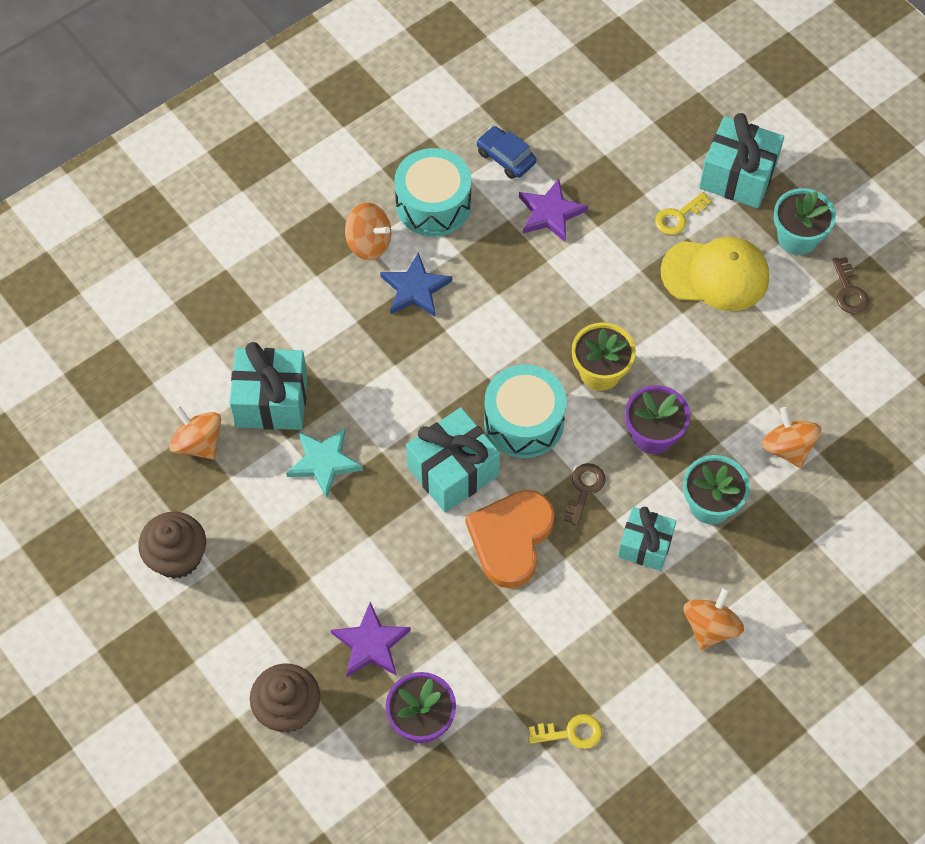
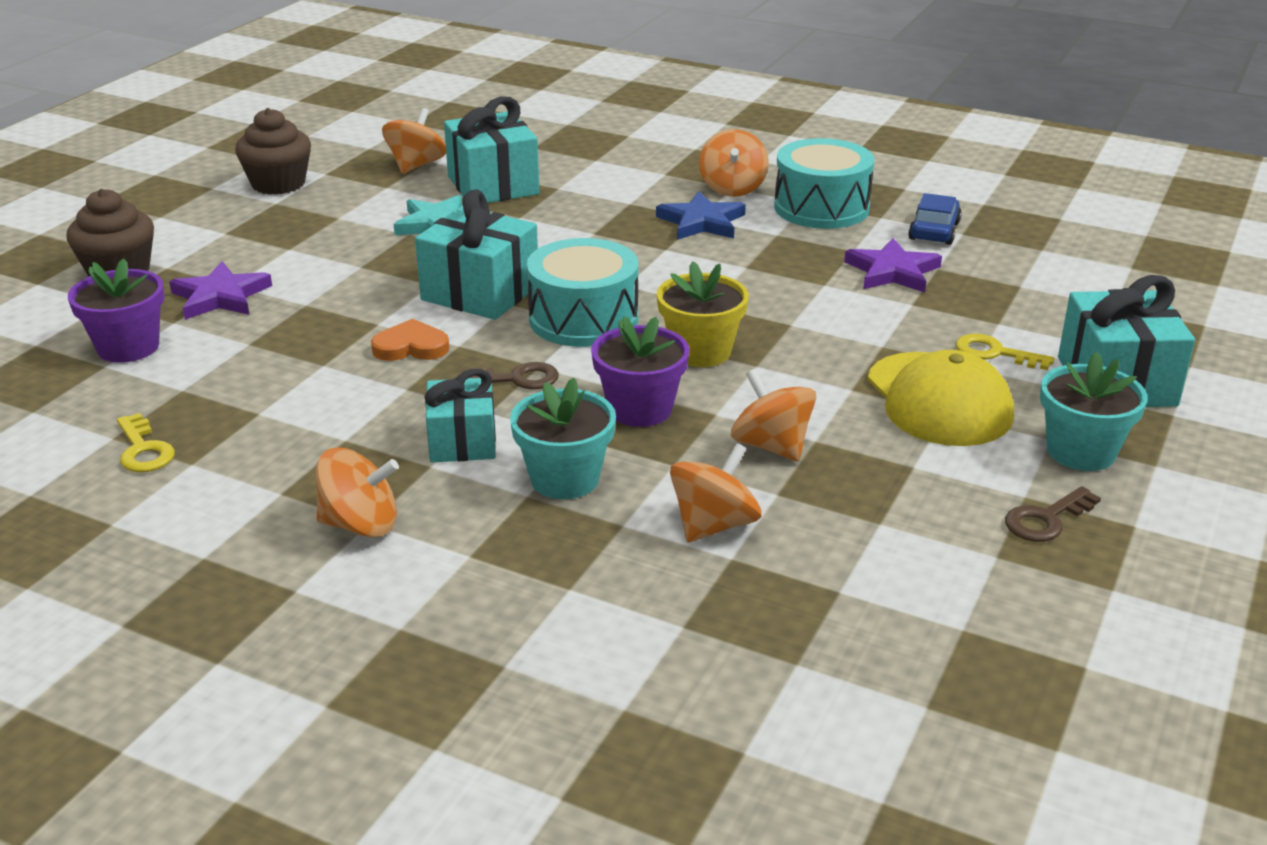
camera: 65 degrees right, 30 degrees down
orange heart [465,490,555,588] -> orange heart [371,319,449,361], size x0.55
none -> orange spinning top [731,369,816,462]

